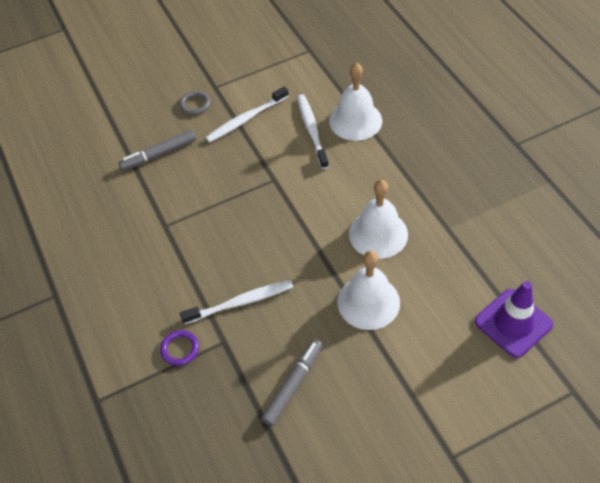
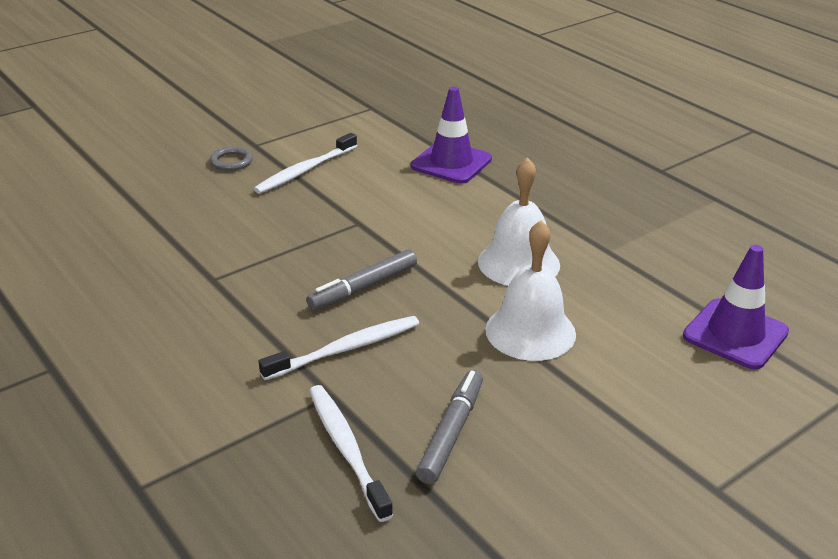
camera: 15 degrees left, 20 degrees down
grey marker [118,130,196,171] -> grey marker moved to [306,249,417,310]
purple ring [160,330,199,366] -> none
white toothbrush [297,94,329,169] -> white toothbrush moved to [309,385,393,522]
white bell [329,62,382,141] -> purple traffic cone [411,87,492,183]

